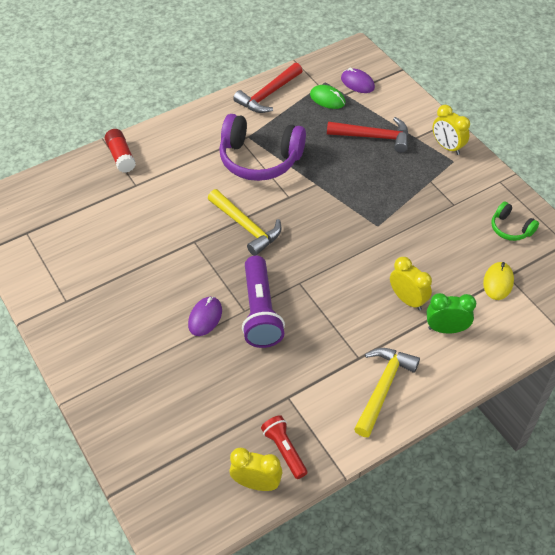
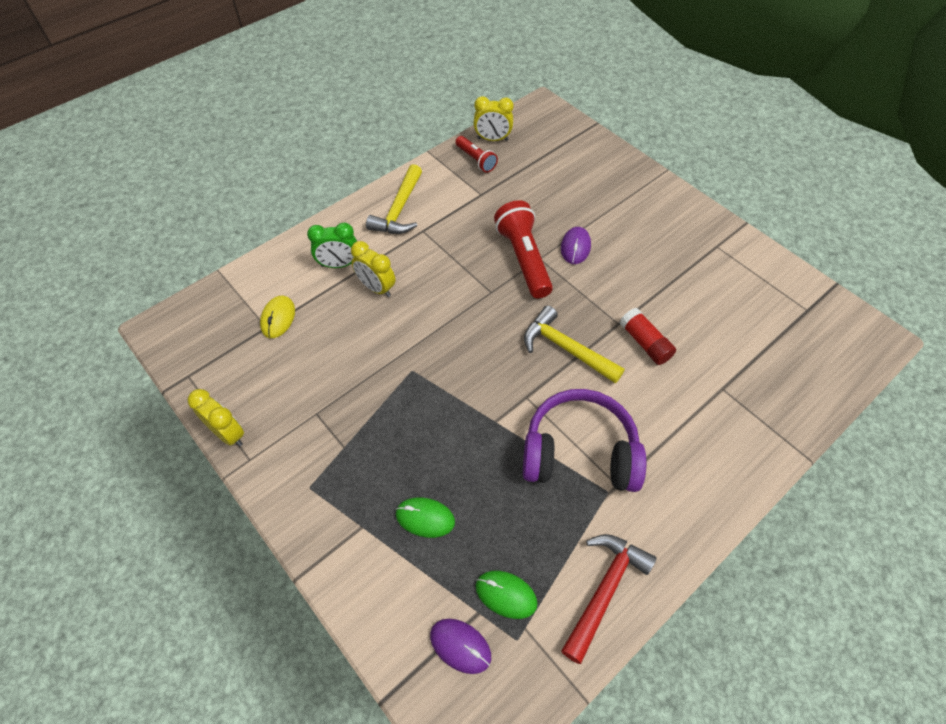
camera: 170 degrees right, 5 degrees up
red glue stick [105,129,136,173] -> red glue stick moved to [620,308,676,365]
purple flashlight [242,256,285,348] -> red flashlight [494,200,553,299]
red hammer [327,117,408,153] -> green mouse [396,497,455,538]
yellow clock [433,105,470,155] -> yellow clock moved to [188,389,244,447]
green headphones [492,202,539,241] -> none

